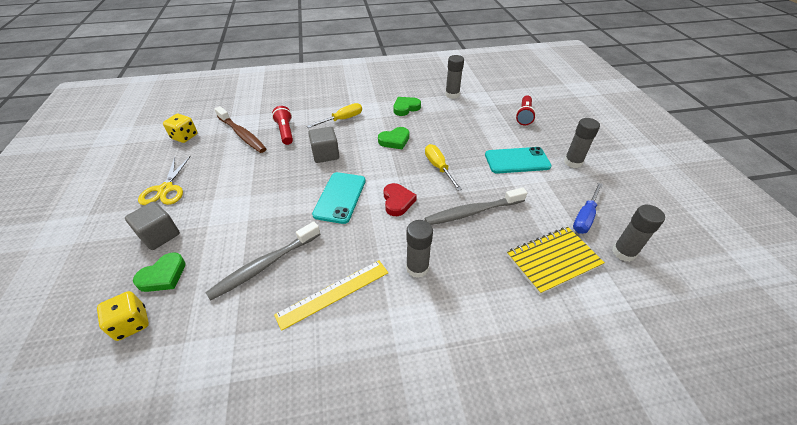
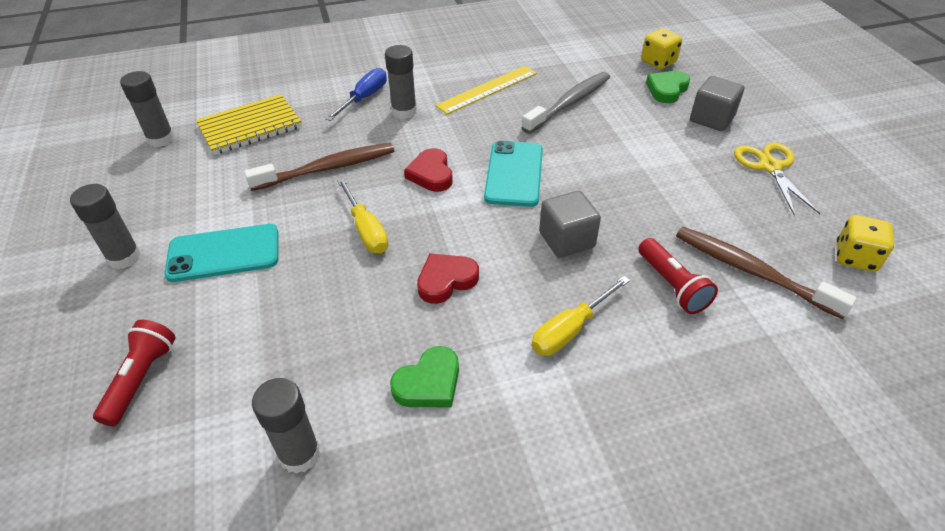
camera: 175 degrees right, 0 degrees up
green heart [378,127,409,149] -> red heart [417,253,479,304]
grey toothbrush [424,188,527,225] -> brown toothbrush [244,143,394,191]
blue screwdriver [573,183,603,234] -> blue screwdriver moved to [325,68,387,121]

